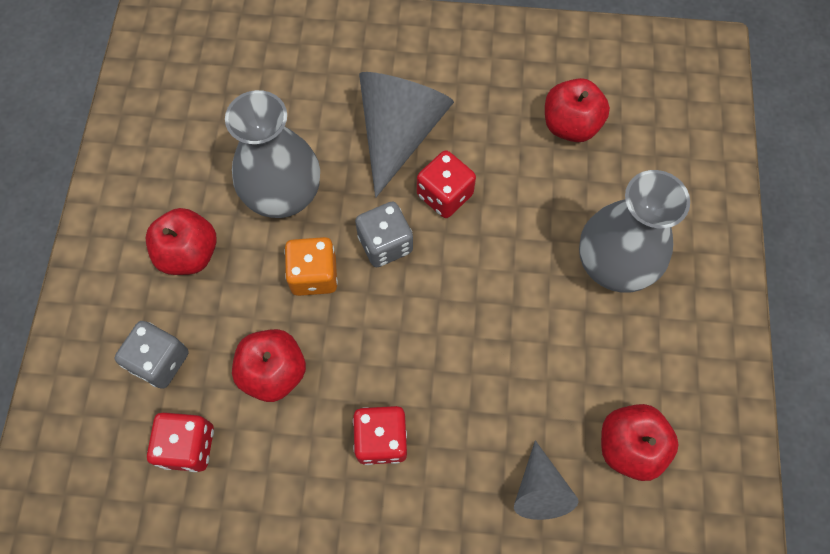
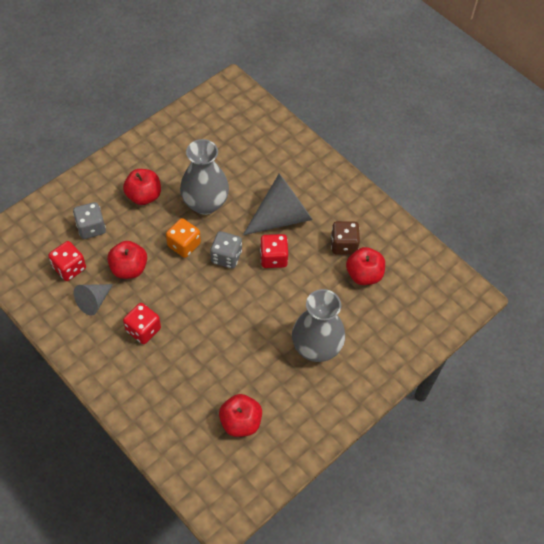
camera: 40 degrees right, 10 degrees down
grey cone [514,440,579,520] -> grey cone moved to [74,284,113,316]
none -> brown dice [331,221,360,255]

